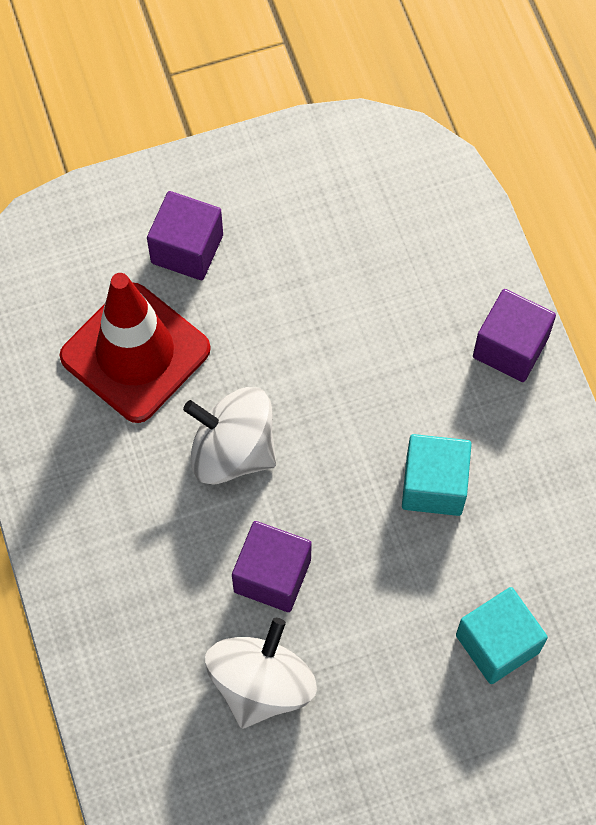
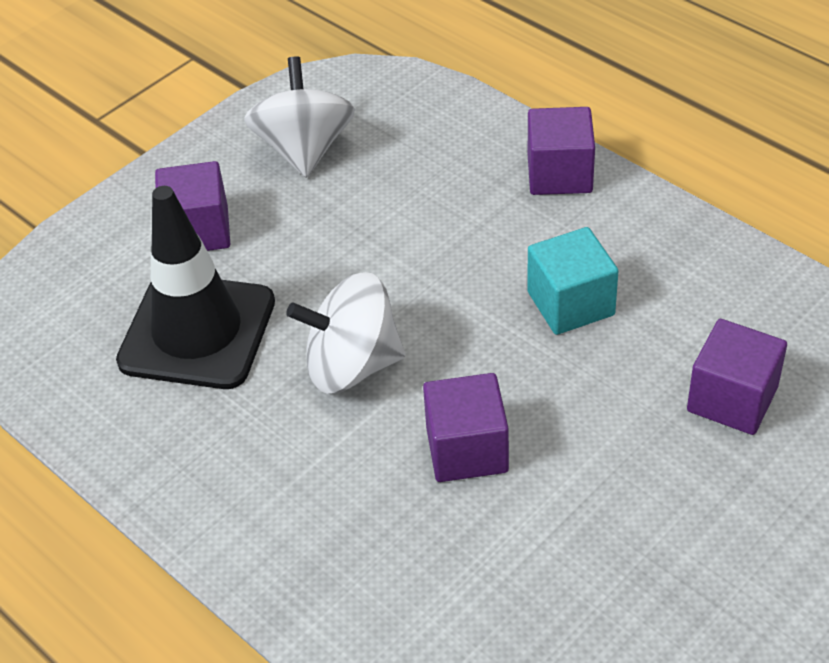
camera: 25 degrees left, 20 degrees down
red traffic cone [59,273,211,423] -> black traffic cone [116,186,275,389]
white spinning top [205,618,317,728] -> white spinning top moved to [244,56,355,178]
turquoise cube [456,587,548,684] -> purple cube [687,319,787,435]

